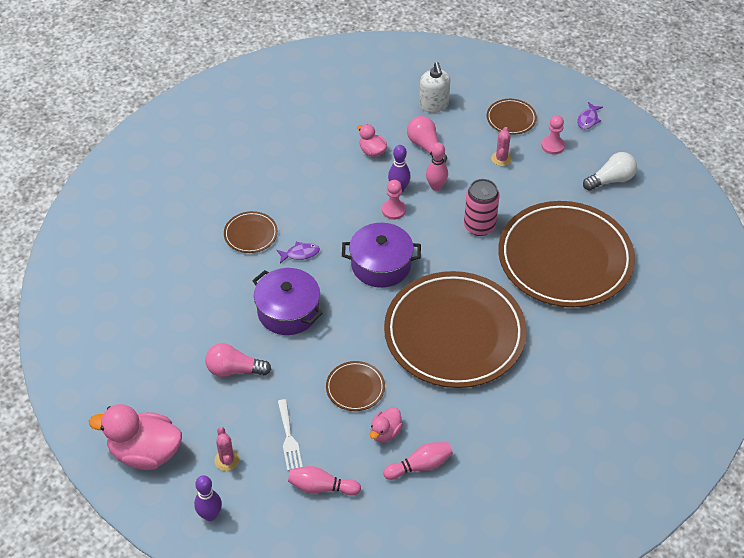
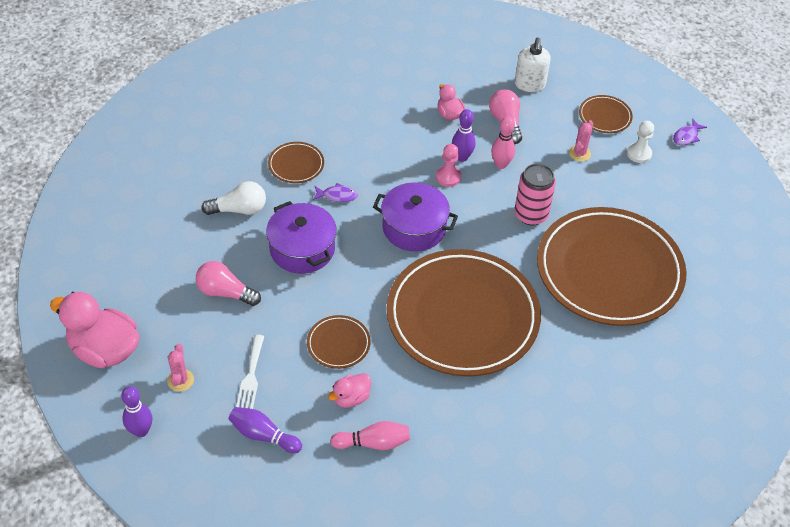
camera: 15 degrees right, 0 degrees up
pink bowling pin [288,466,361,496] -> purple bowling pin [228,407,302,453]
pink pawn [542,115,565,155] -> white pawn [627,121,654,163]
white light bulb [583,152,637,191] -> white light bulb moved to [201,181,266,215]

